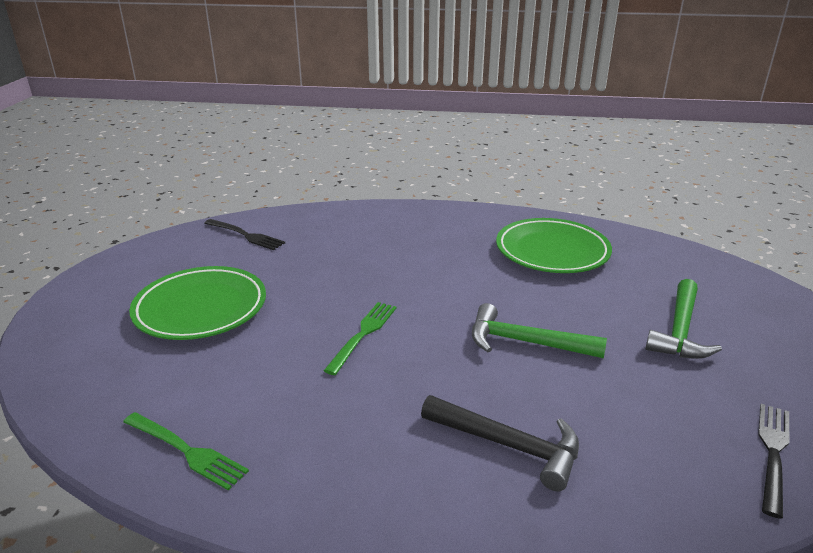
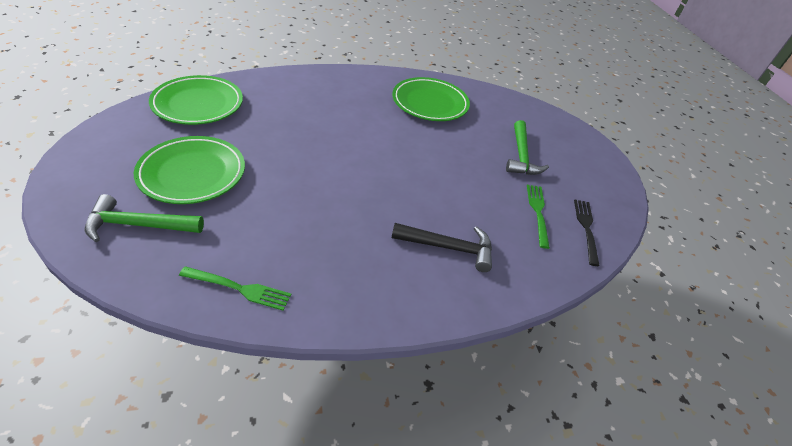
camera: 25 degrees left, 15 degrees up
black fork [204,219,285,250] -> green plate [149,75,243,125]
green fork [324,302,397,375] -> green fork moved to [527,185,550,249]
green hammer [472,303,607,358] -> green hammer moved to [85,194,204,242]

